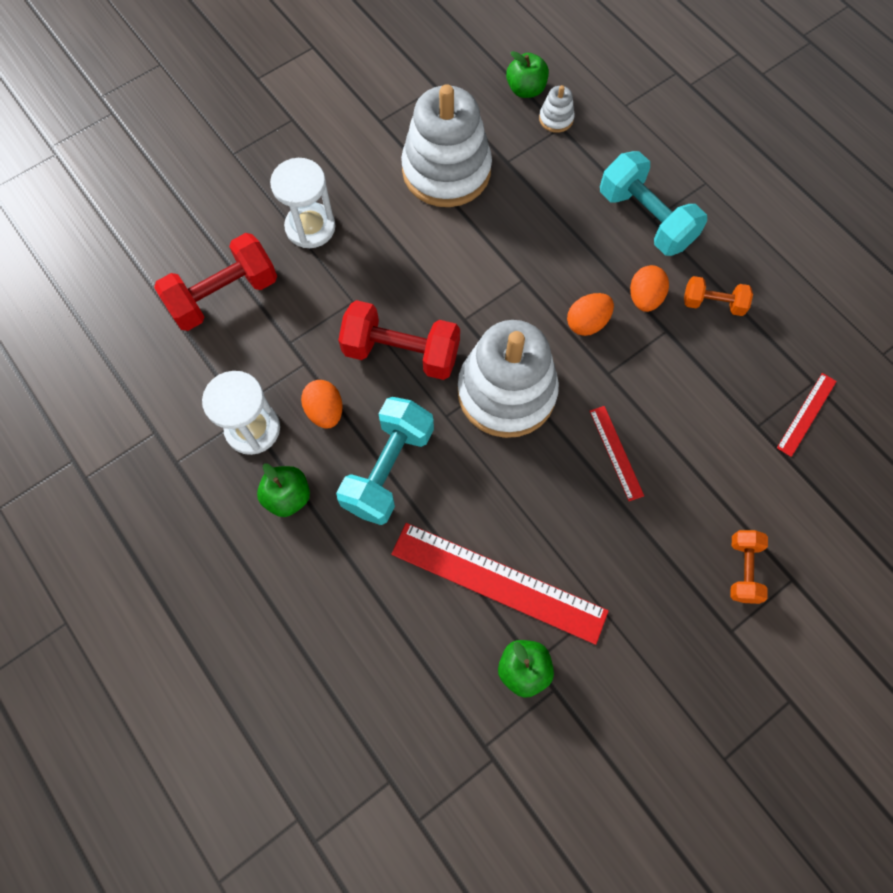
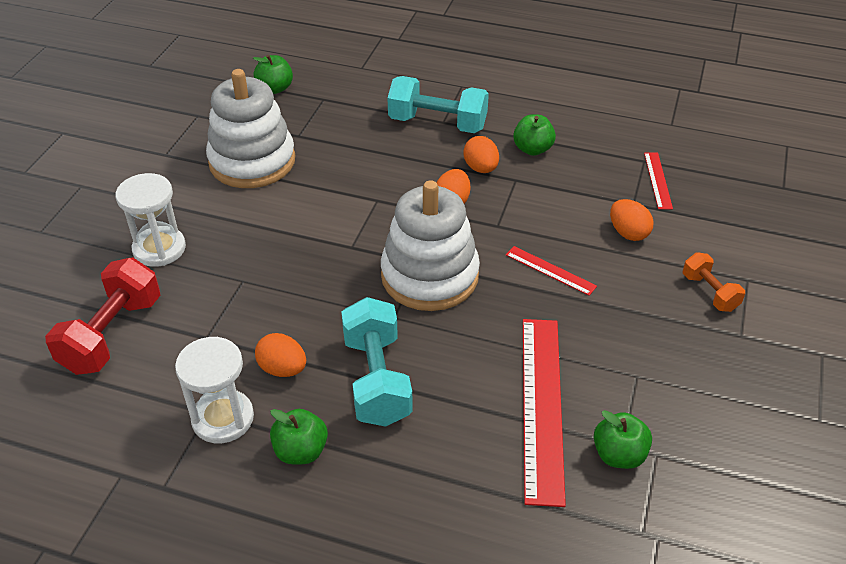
camera: 35 degrees left, 25 degrees down
red dumbbell [338,300,460,380] -> none
red ruler [391,523,609,645] -> red ruler turned 75 degrees counterclockwise [523,319,566,507]
white stacking toy [539,85,575,133] -> none
orange dumbbell [684,276,753,316] -> green apple [513,114,556,156]
none -> orange egg [610,199,654,241]

